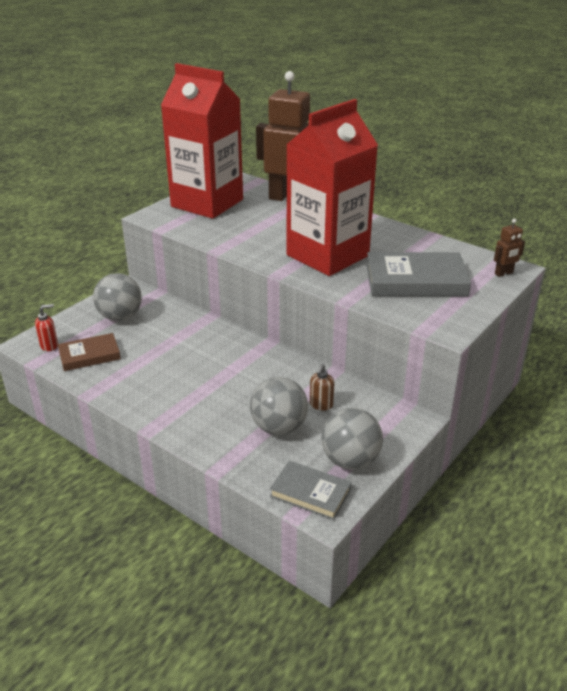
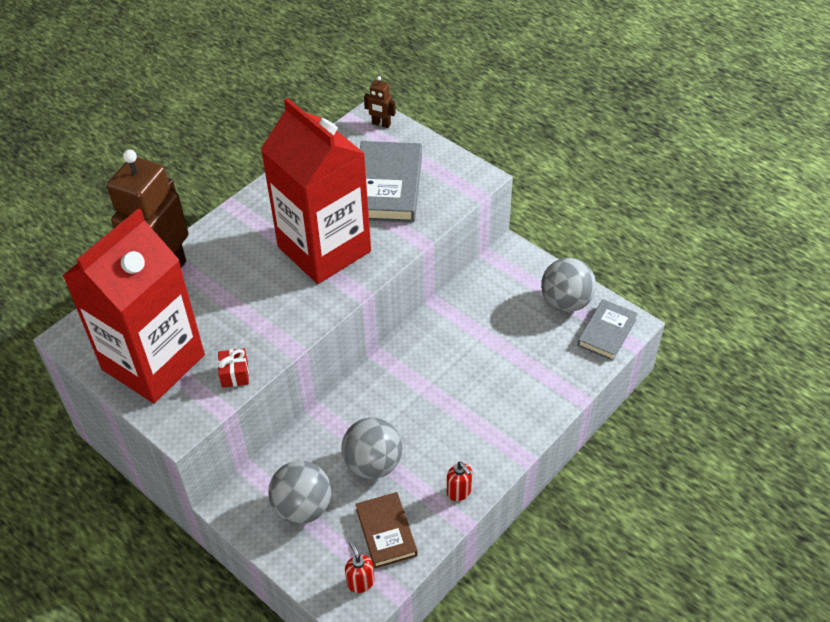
camera: 85 degrees left, 15 degrees up
grey ball [250,377,308,435] -> grey ball moved to [341,418,402,479]
brown soap dispenser [310,364,334,411] -> none
brown robot [494,219,525,277] -> brown robot turned 135 degrees clockwise [364,76,396,128]
none -> red gift [218,348,249,388]
none -> red soap dispenser [447,462,472,501]

